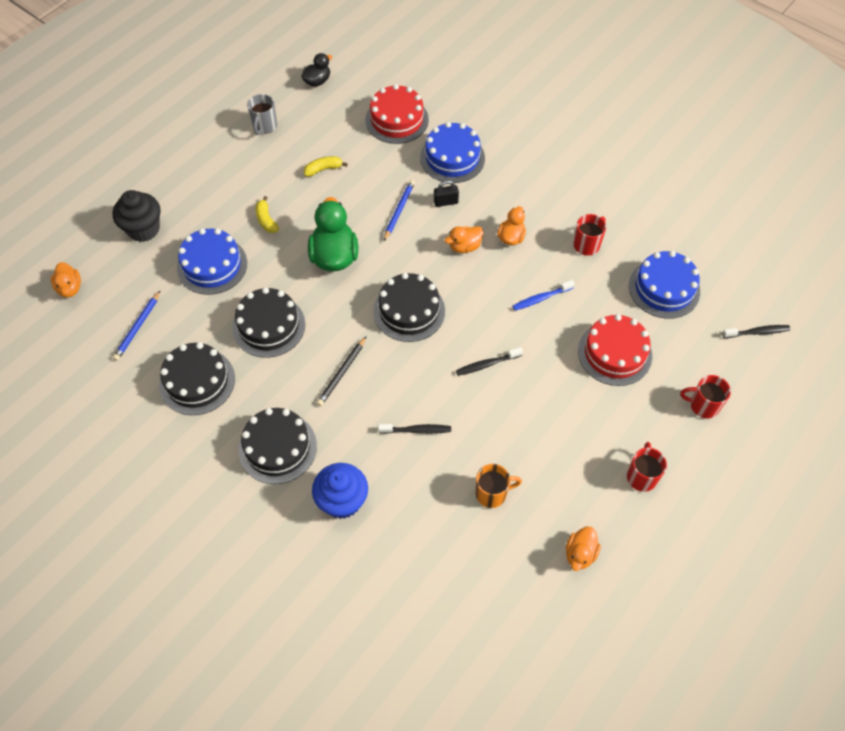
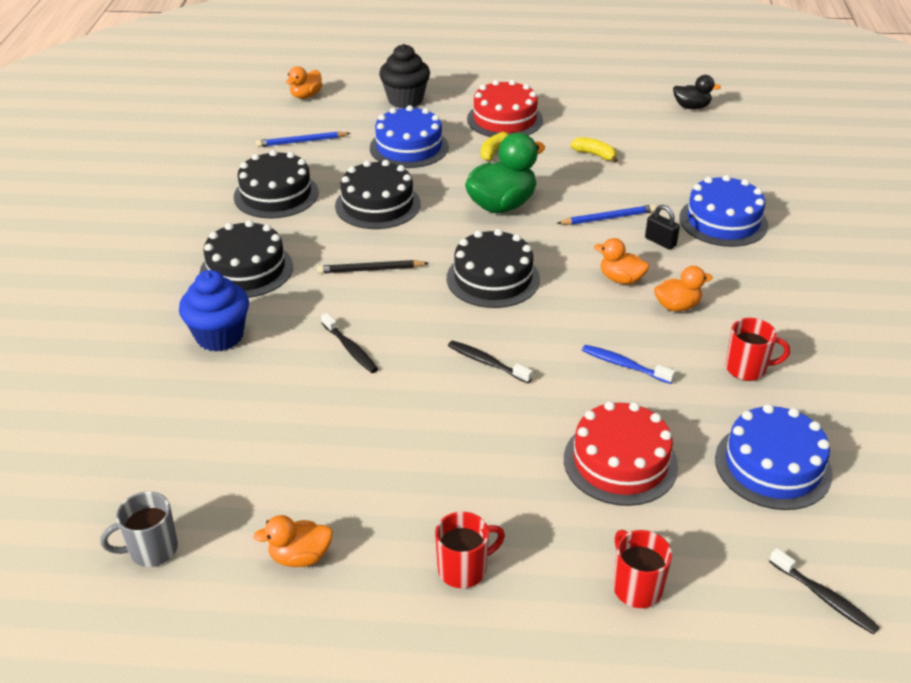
camera: 55 degrees right, 20 degrees down
grey mug [247,94,277,135] -> grey mug moved to [100,492,178,567]
red cake [365,84,429,144] -> red cake moved to [467,80,543,137]
orange mug [476,464,522,508] -> none

